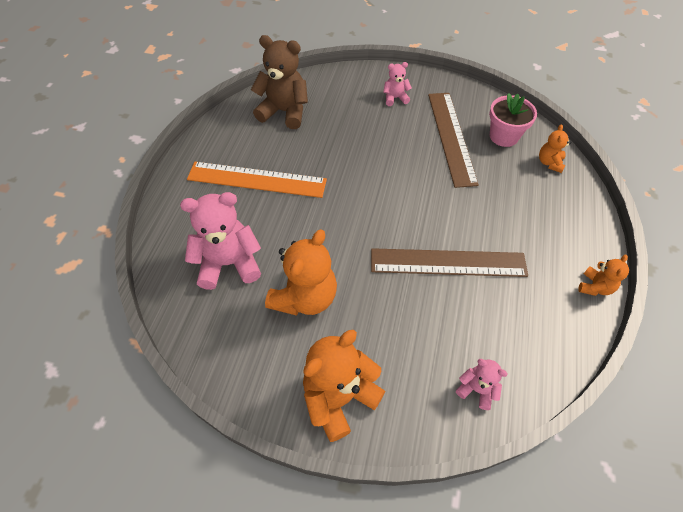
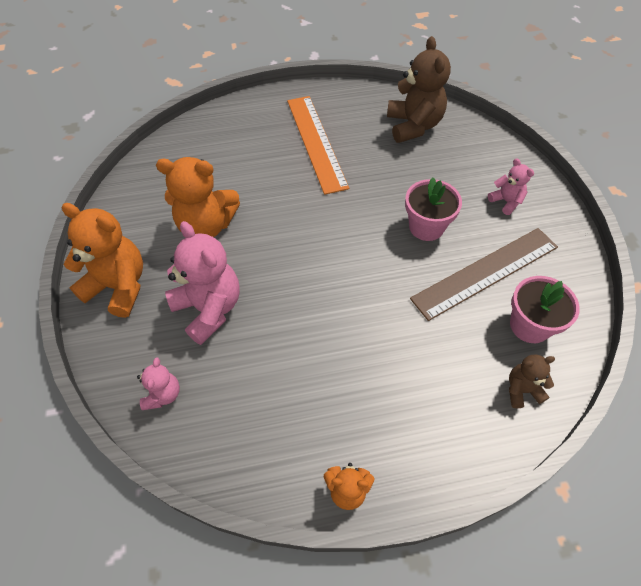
camera: 65 degrees right, 0 degrees up
pink teddy bear [180,192,261,290] -> pink teddy bear moved to [165,221,240,345]
brown ruler [371,248,528,277] -> none
orange teddy bear [539,124,572,173] -> brown teddy bear [509,355,555,408]
none -> pink flower pot [405,177,462,241]

